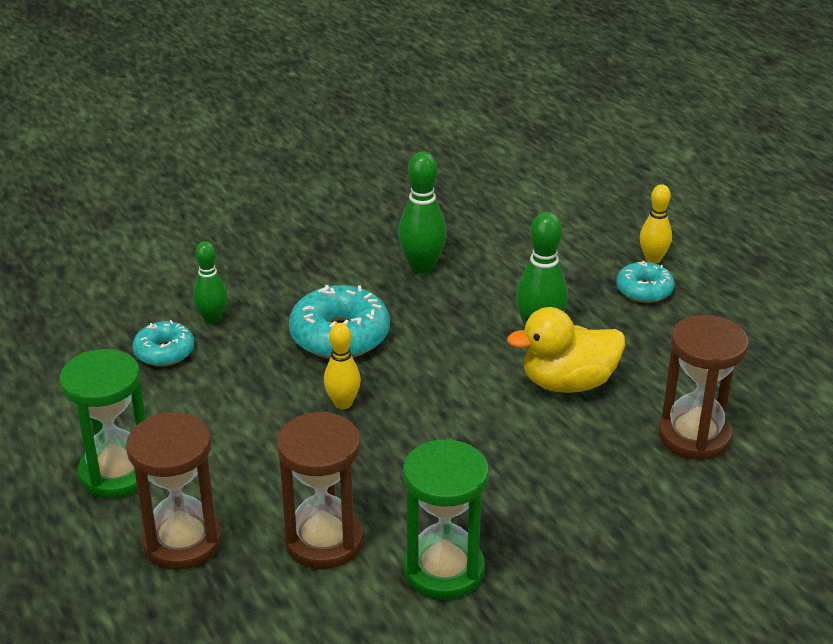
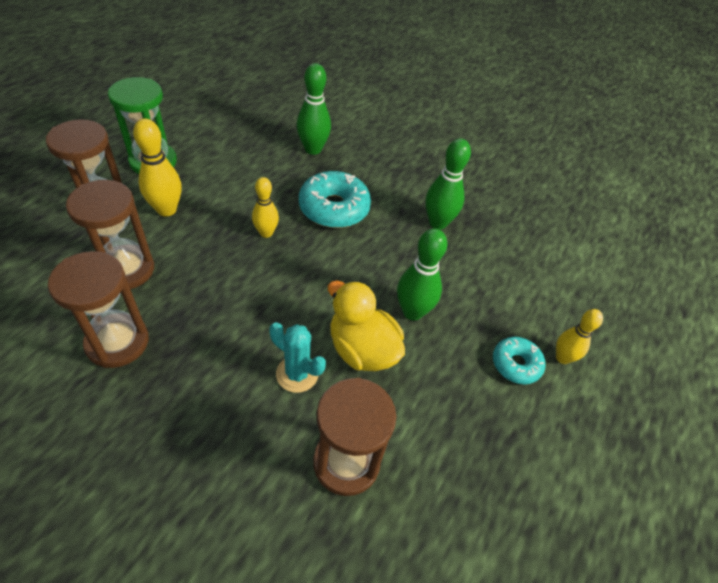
camera: 55 degrees right, 15 degrees up
turquoise donut [133,320,194,366] -> none
green bowling pin [193,241,227,324] -> green bowling pin [297,63,331,155], size x1.50
green hourglass [403,439,489,600] -> brown hourglass [48,251,149,368]
none -> yellow bowling pin [133,118,181,217]
none -> turquoise cactus [269,322,326,393]

